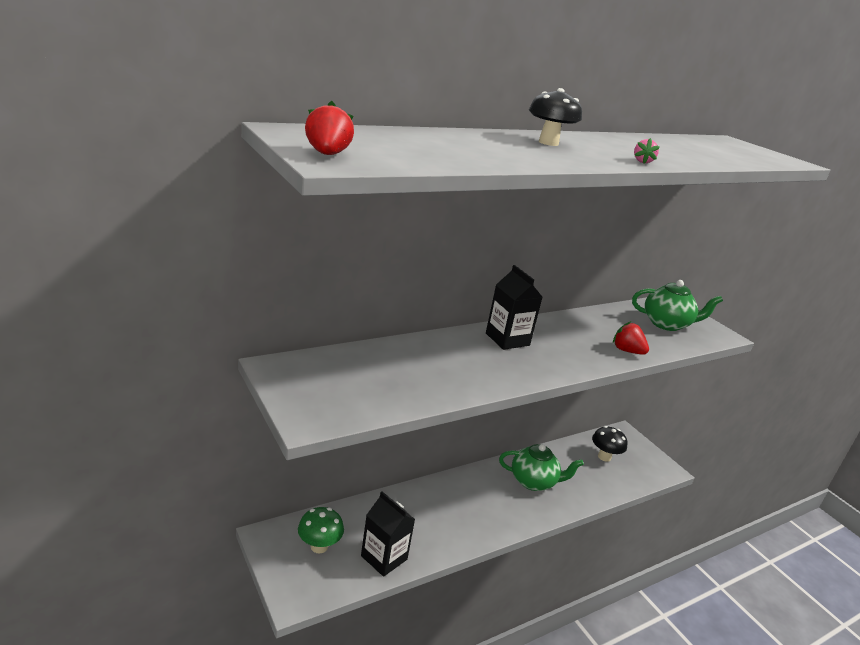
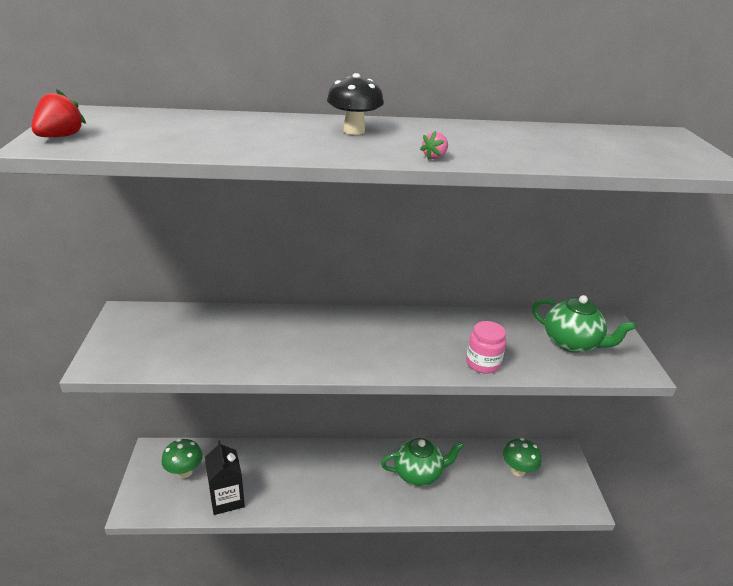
camera: 30 degrees right, 5 degrees up
black carton [486,265,542,350] -> none
green teapot [499,444,584,491] -> green teapot turned 45 degrees counterclockwise [381,438,464,486]
black mushroom [592,426,627,462] -> green mushroom [503,438,541,477]
red strawberry [613,321,649,355] -> pink jar [466,321,506,374]

